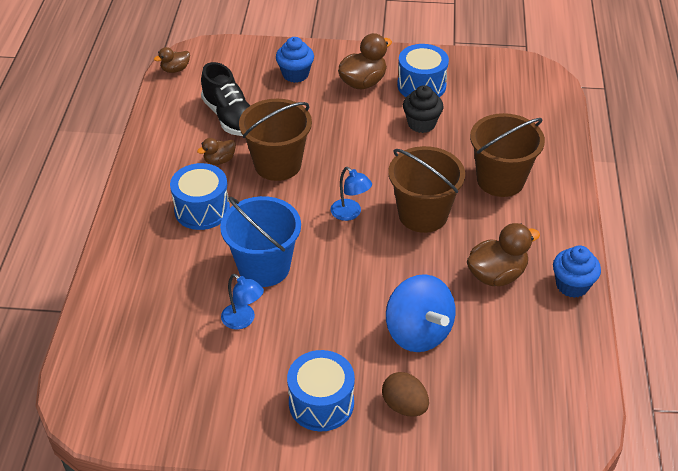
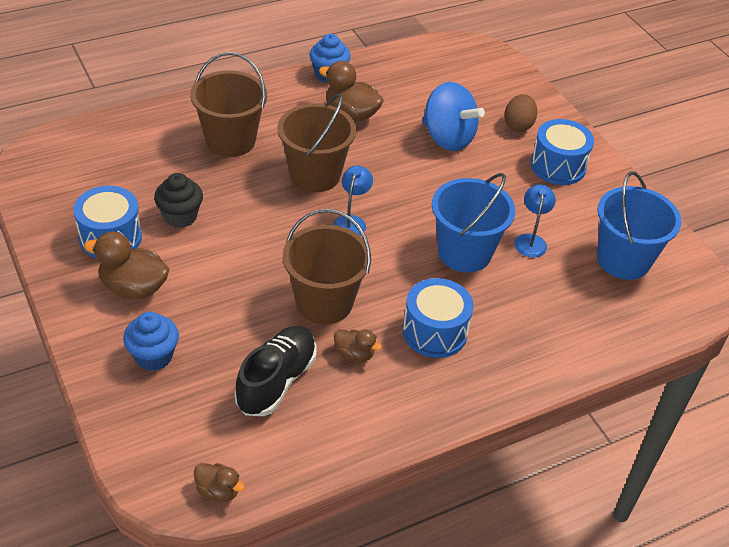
camera: 125 degrees left, 0 degrees up
blue spinning top [386,274,455,352] -> blue spinning top turned 105 degrees clockwise [422,82,485,151]
none -> blue bucket [597,171,681,280]

